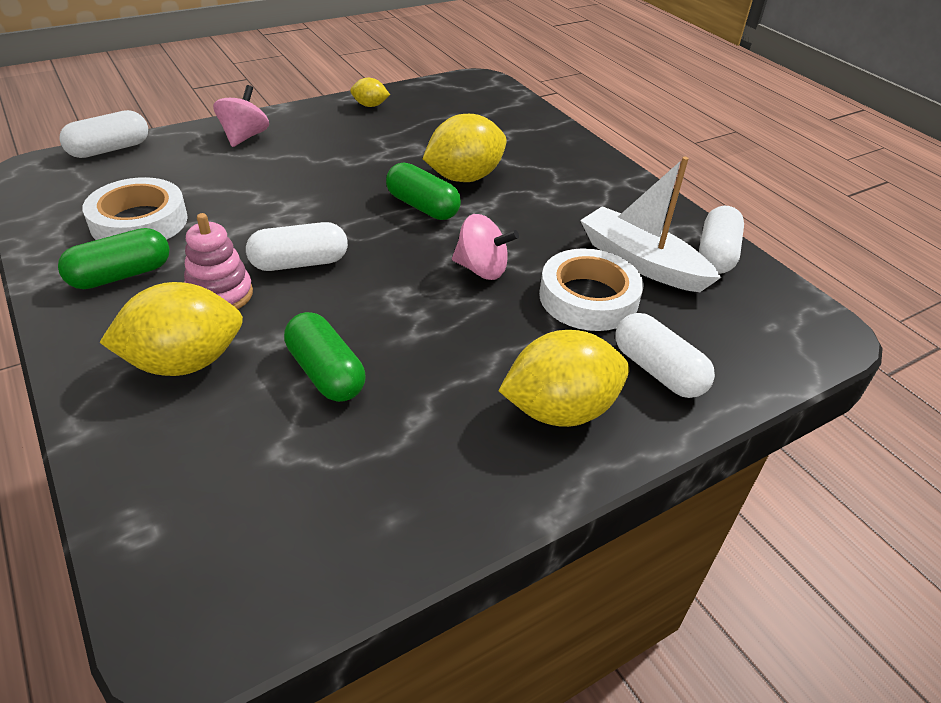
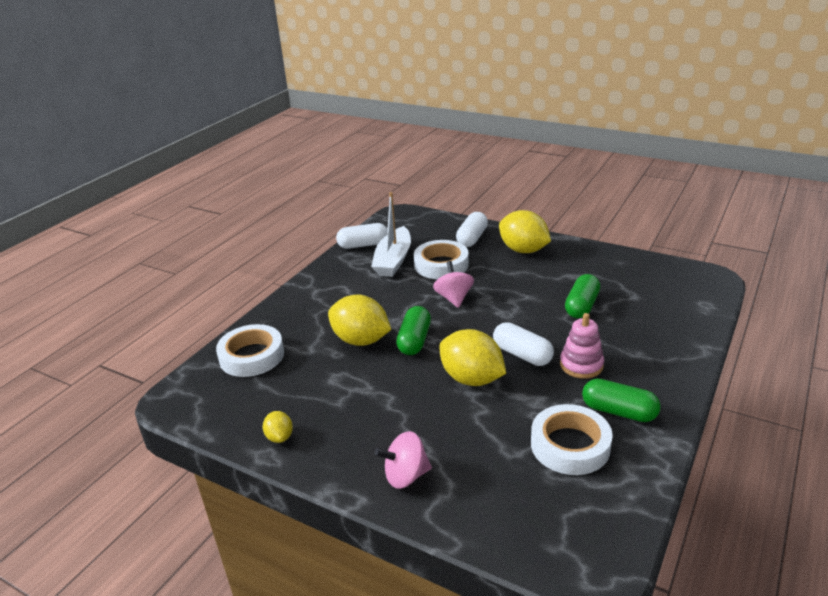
camera: 115 degrees left, 10 degrees down
white capsule [59,110,148,158] -> none
yellow lemon [99,282,243,376] -> yellow lemon moved to [439,329,506,386]
none -> white tape [216,324,284,377]

